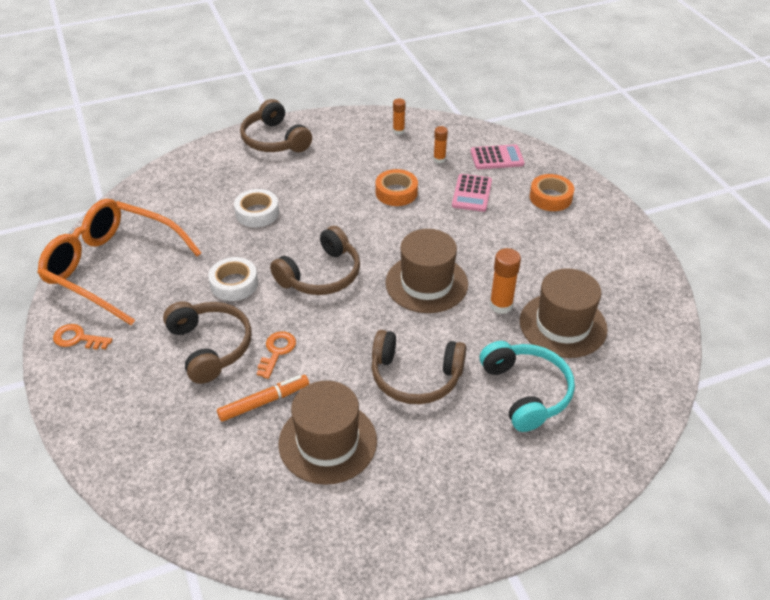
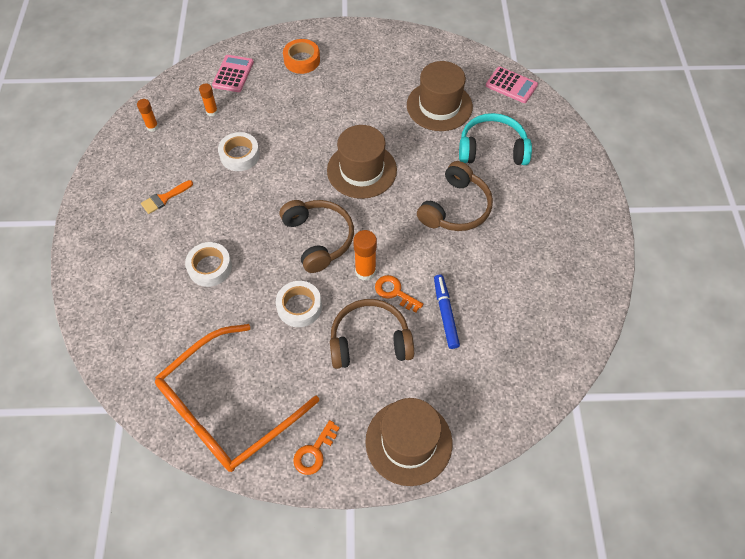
camera: 70 degrees left, 15 degrees up
orange marker [217,375,309,422] -> blue marker [434,274,460,349]
brown headphones [240,99,312,152] -> none
brown hat [279,381,377,485] -> brown hat moved to [365,398,452,486]
orange tape [376,169,418,206] -> white tape [218,132,260,171]
pink calculator [452,174,492,212] -> pink calculator moved to [486,67,538,103]
orange glue stick [490,248,521,314] -> orange glue stick moved to [353,230,377,281]
none -> orange brush [141,180,193,214]

